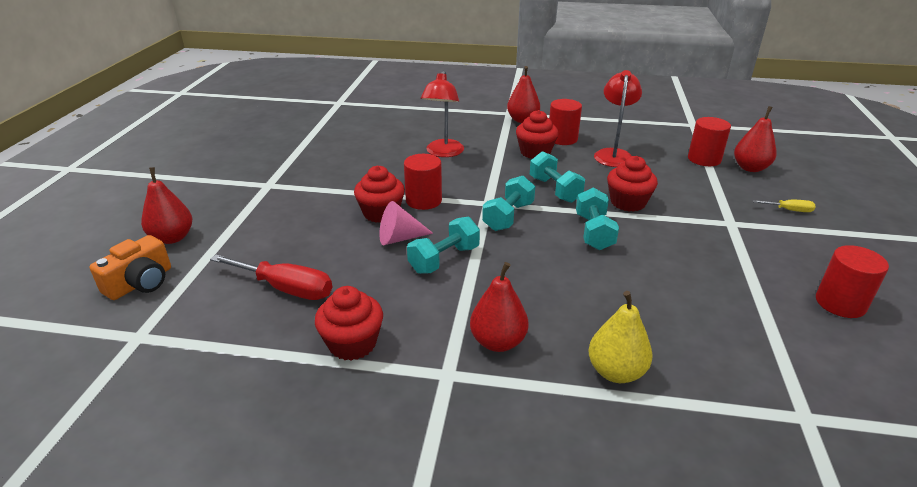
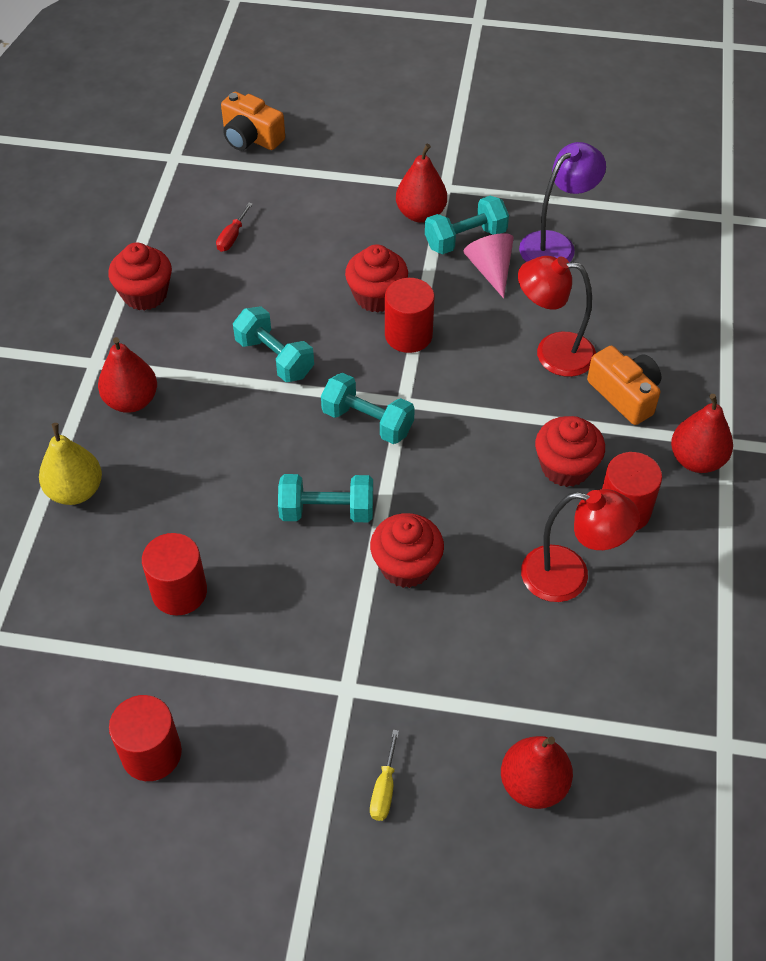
camera: 90 degrees right, 20 degrees up
red pear [141,167,192,244] -> red pear moved to [396,144,447,223]
red screwdriver [210,255,332,300] -> red screwdriver [216,203,253,252], size x0.50
pink cone [379,201,433,245] -> pink cone moved to [463,233,514,298]
turquoise dumbbell [530,151,585,203] -> turquoise dumbbell moved to [425,196,509,254]
red cylinder [688,117,731,166] -> red cylinder moved to [142,533,207,616]
none -> purple lamp [519,142,606,262]
none -> orange camera [587,346,662,425]

